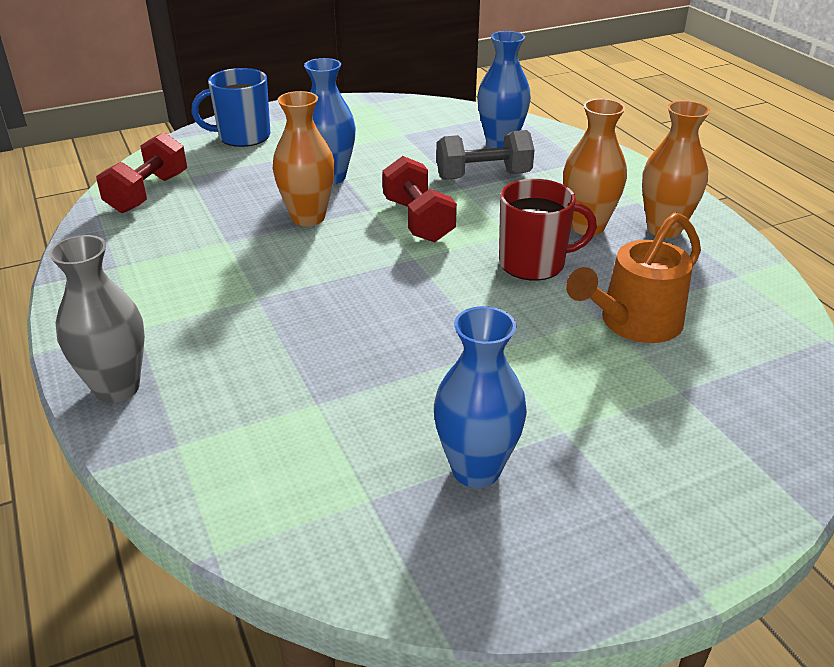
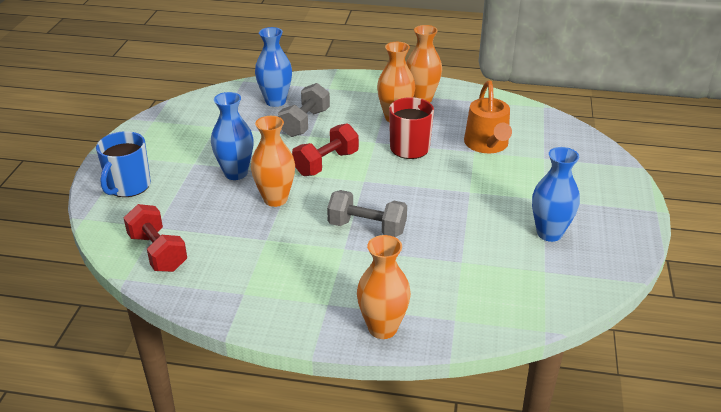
camera: 55 degrees left, 0 degrees up
grey vase [49,235,145,403] -> orange vase [357,235,411,339]
red dumbbell [382,156,457,242] -> red dumbbell turned 60 degrees counterclockwise [292,123,359,176]
none -> grey dumbbell [327,190,407,237]

